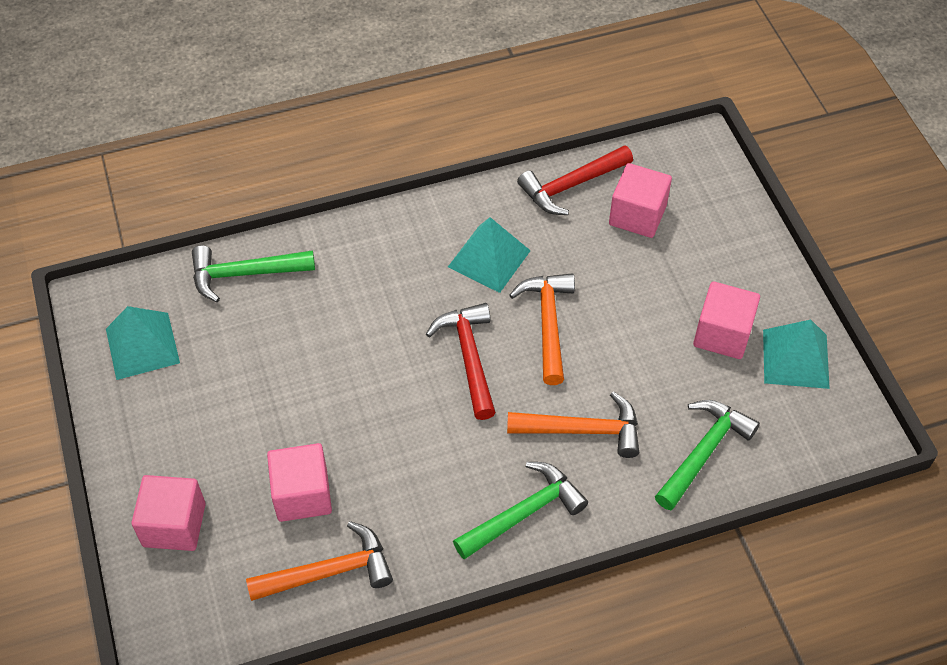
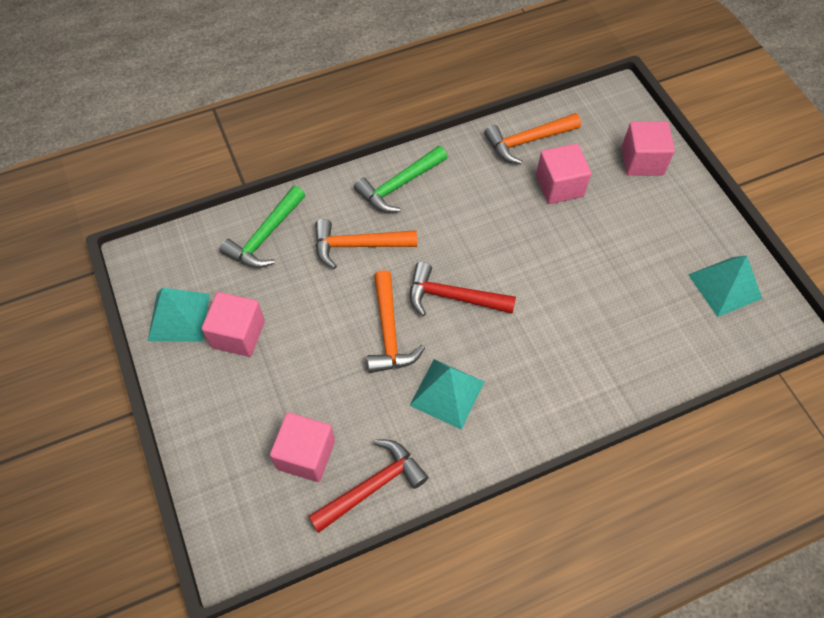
camera: 175 degrees right, 5 degrees up
green hammer [192,245,315,302] -> none
red hammer [426,303,496,420] -> red hammer turned 120 degrees clockwise [410,262,516,316]

